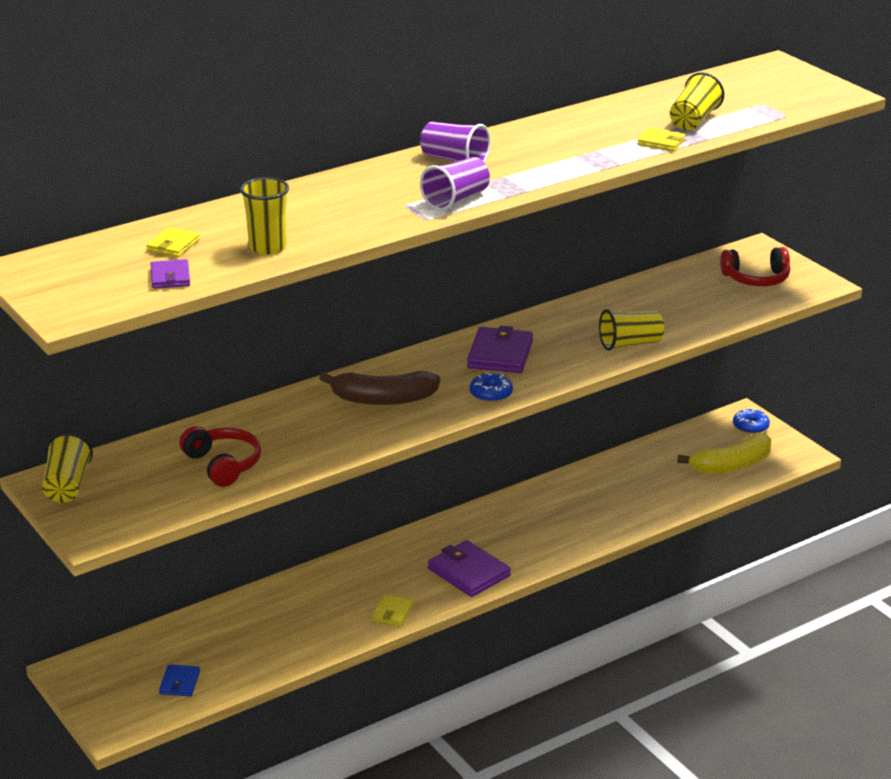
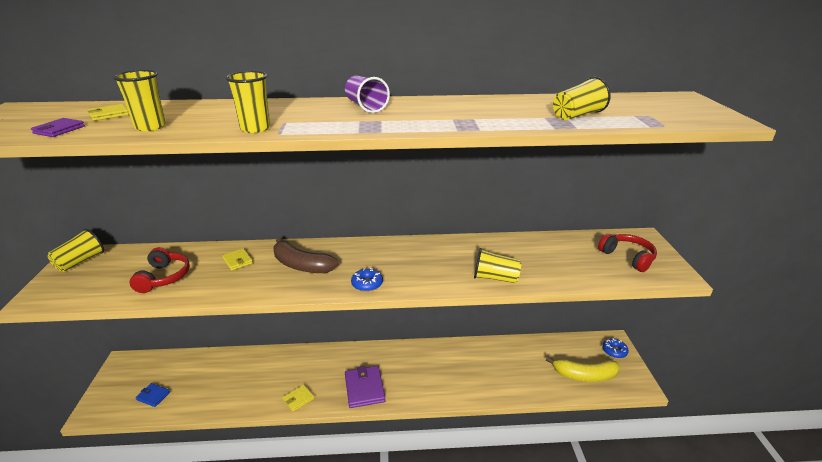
camera: 30 degrees right, 0 degrees up
blue wallet [159,664,200,696] -> blue wallet turned 75 degrees clockwise [136,383,170,407]
purple cup [420,157,490,211] -> none
purple wallet [467,326,533,373] -> none
yellow wallet [637,127,685,151] -> yellow wallet moved to [222,248,253,270]
red headphones [720,247,790,286] -> red headphones turned 150 degrees counterclockwise [598,234,657,272]
none -> yellow cup [226,71,270,133]

